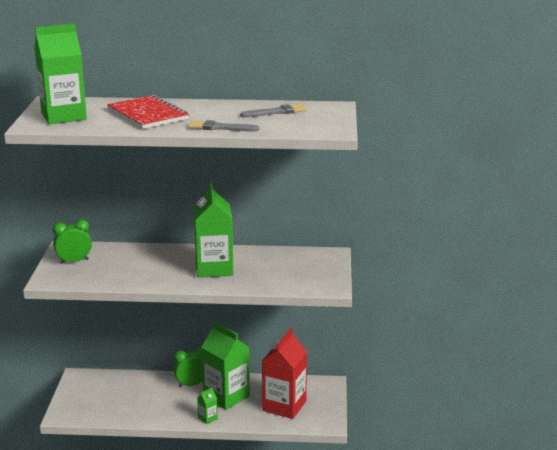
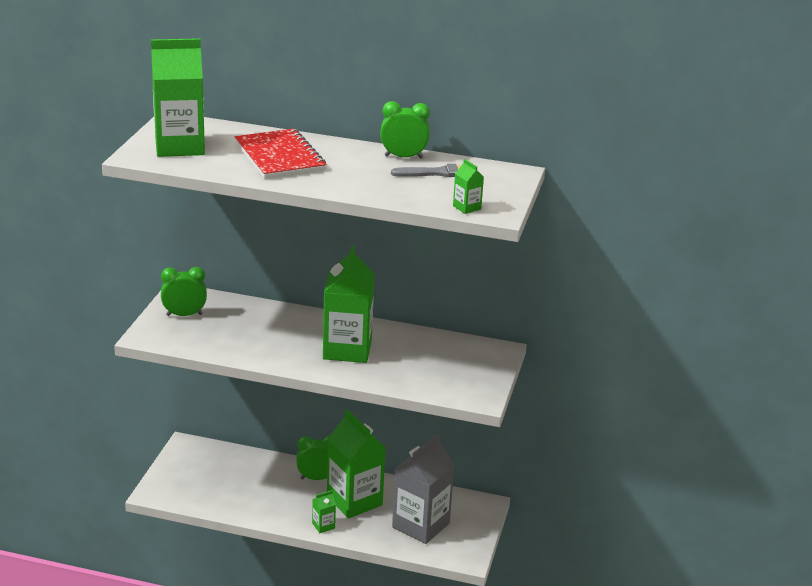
camera: 10 degrees right, 5 degrees up
grey brush [189,120,259,132] -> none
red carton [262,328,307,419] -> grey carton [392,433,454,544]
none -> green clock [380,101,430,159]
none -> green carton [453,159,484,214]

